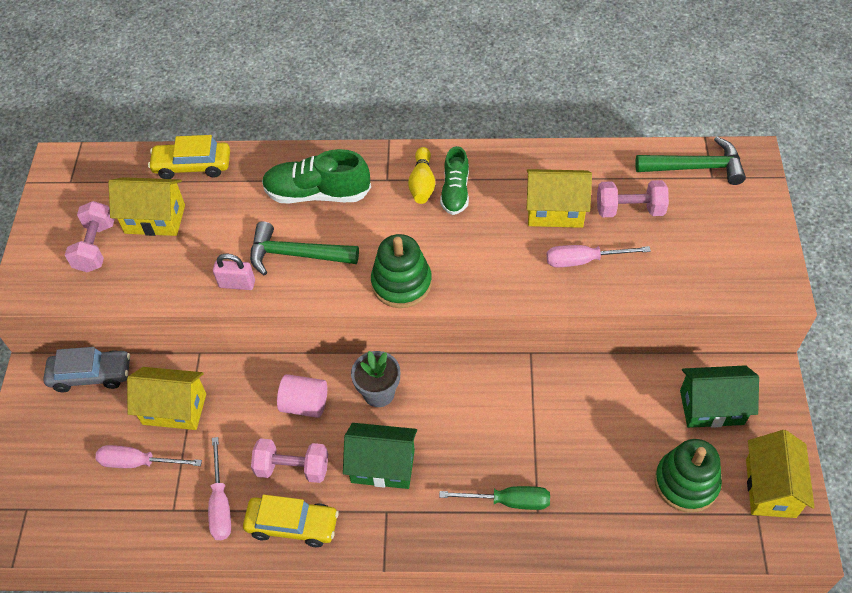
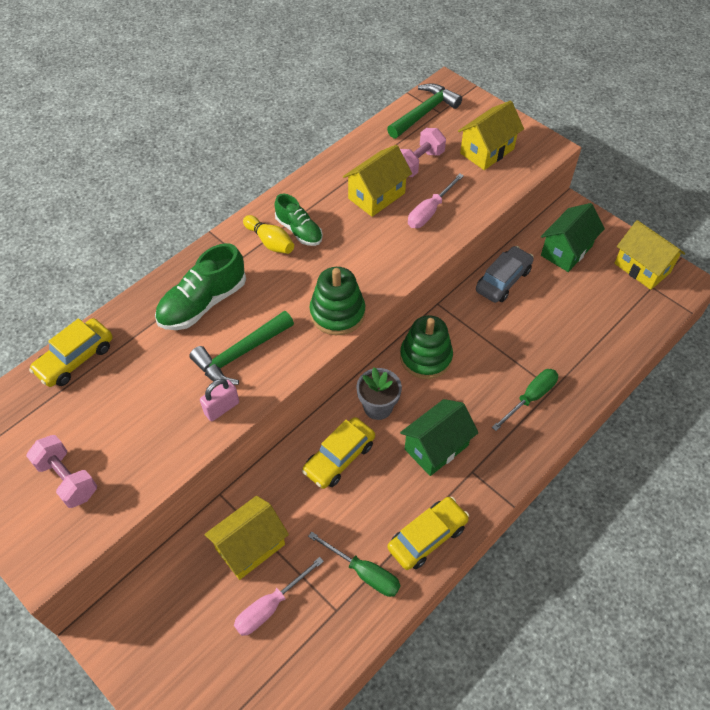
camera: 50 degrees left, 0 degrees up
grey car [43,347,130,392] -> grey car moved to [476,246,534,303]
yellow house [108,177,185,236] -> yellow house moved to [458,101,524,170]
pink screwdriver [208,437,231,540] -> green screwdriver [308,532,401,597]
pink dumbbell [251,438,328,483] -> none
pink cylinder [277,374,327,418] -> yellow car [302,417,375,489]
green stacking toy [655,439,722,513] -> green stacking toy moved to [400,315,453,379]

